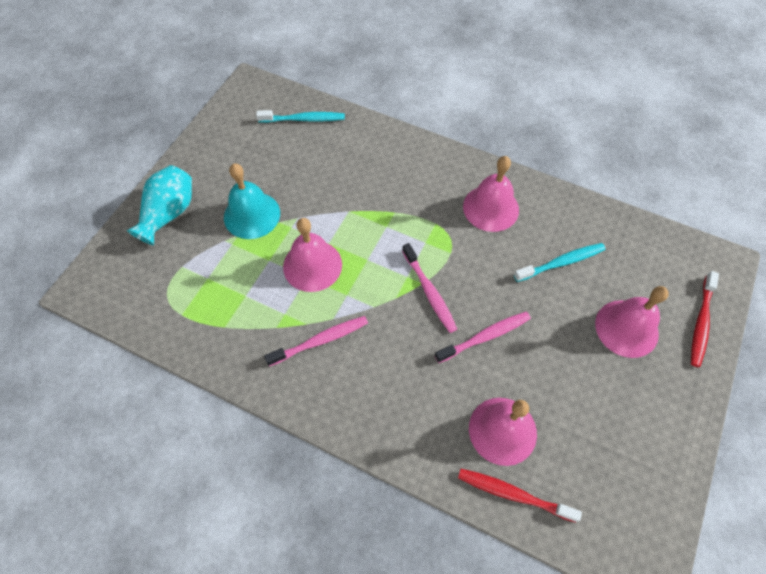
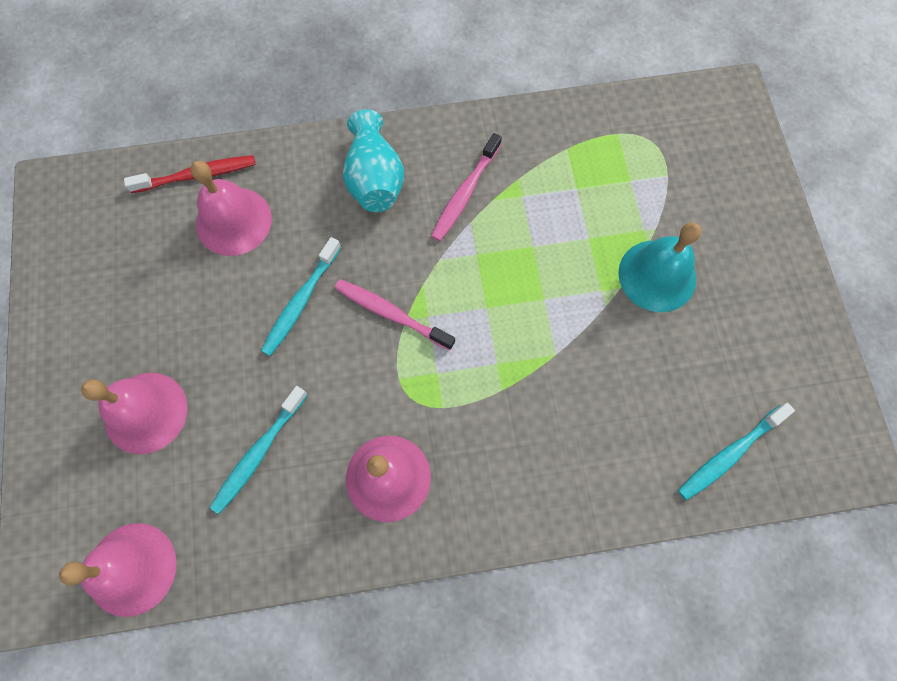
camera: 145 degrees right, 10 degrees up
turquoise vase [127,165,192,245] -> turquoise vase moved to [343,109,404,212]
pink bell [283,218,342,292] -> pink bell moved to [59,523,177,617]
pink toothbrush [435,312,531,363] -> turquoise toothbrush [261,237,341,356]
red toothbrush [691,271,719,367] -> none

